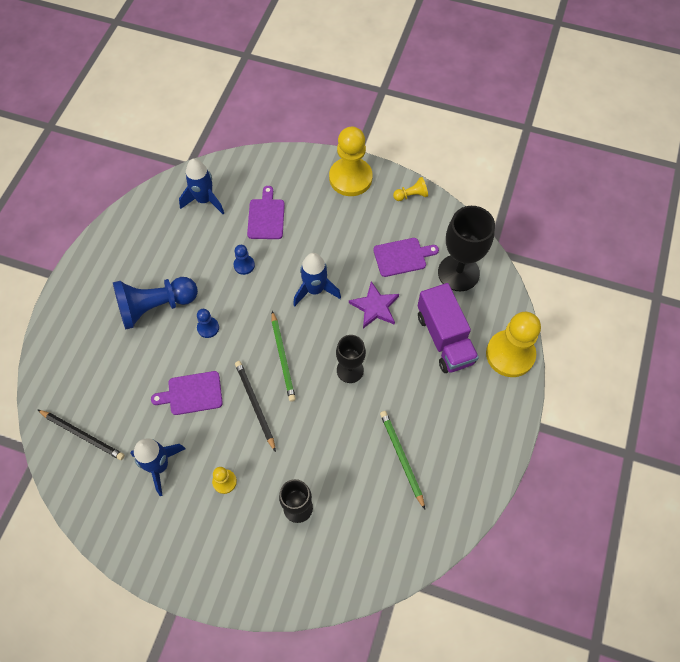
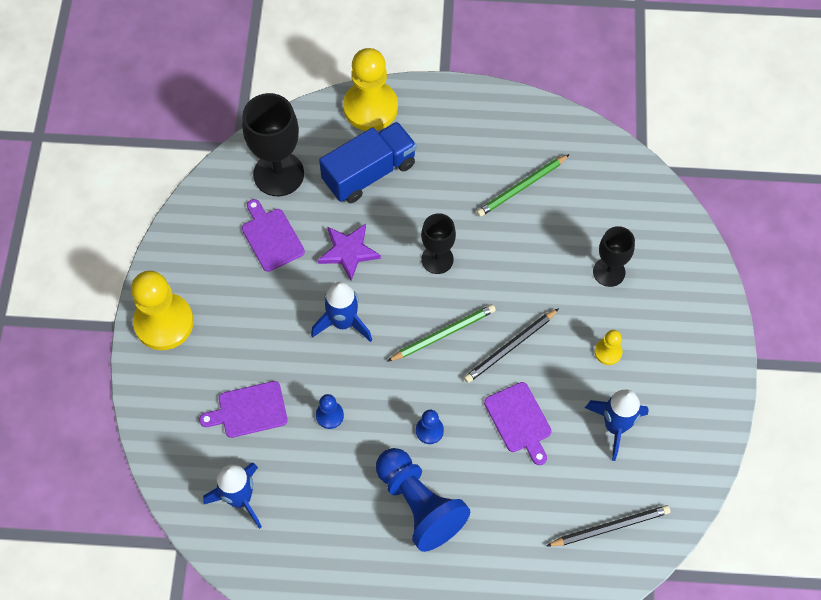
camera: 105 degrees left, 0 degrees up
black pencil [38,410,125,460] -> black pencil turned 60 degrees clockwise [547,505,670,546]
yellow pawn [393,177,428,201] -> none
purple truck [418,283,479,373] -> blue truck [319,122,417,203]

